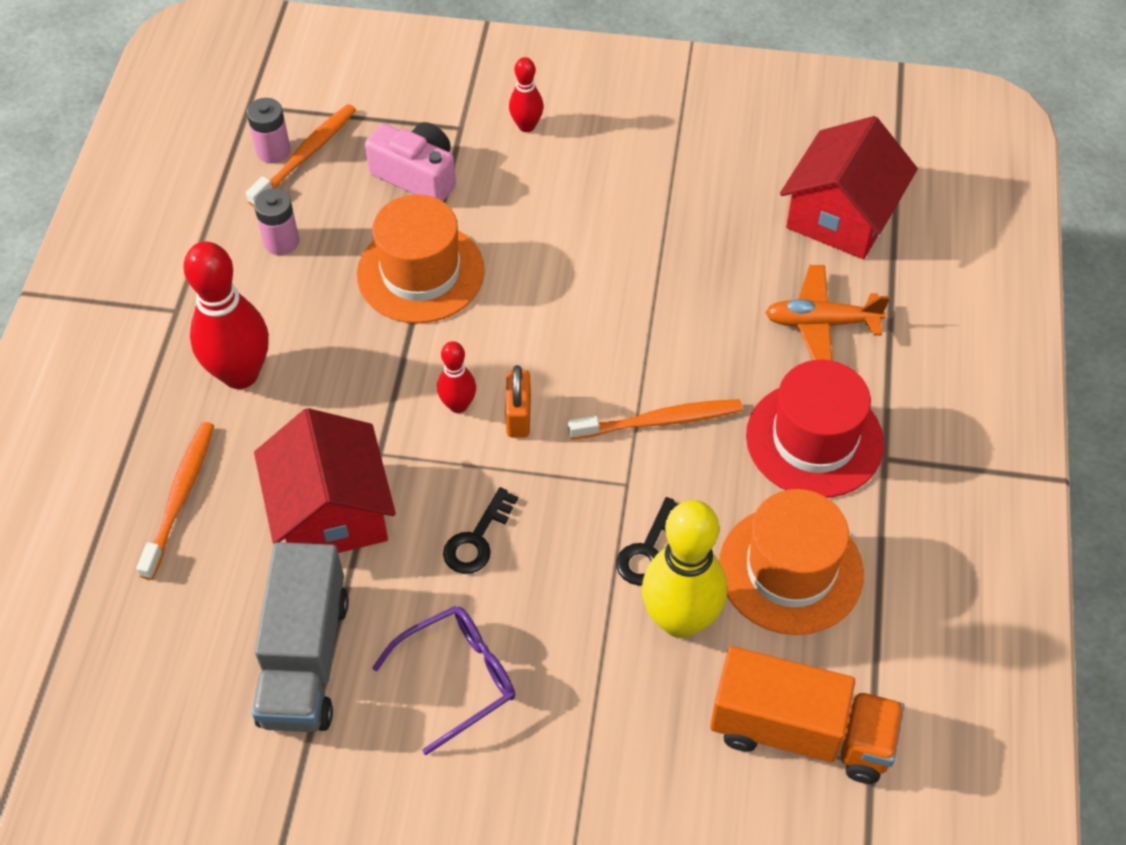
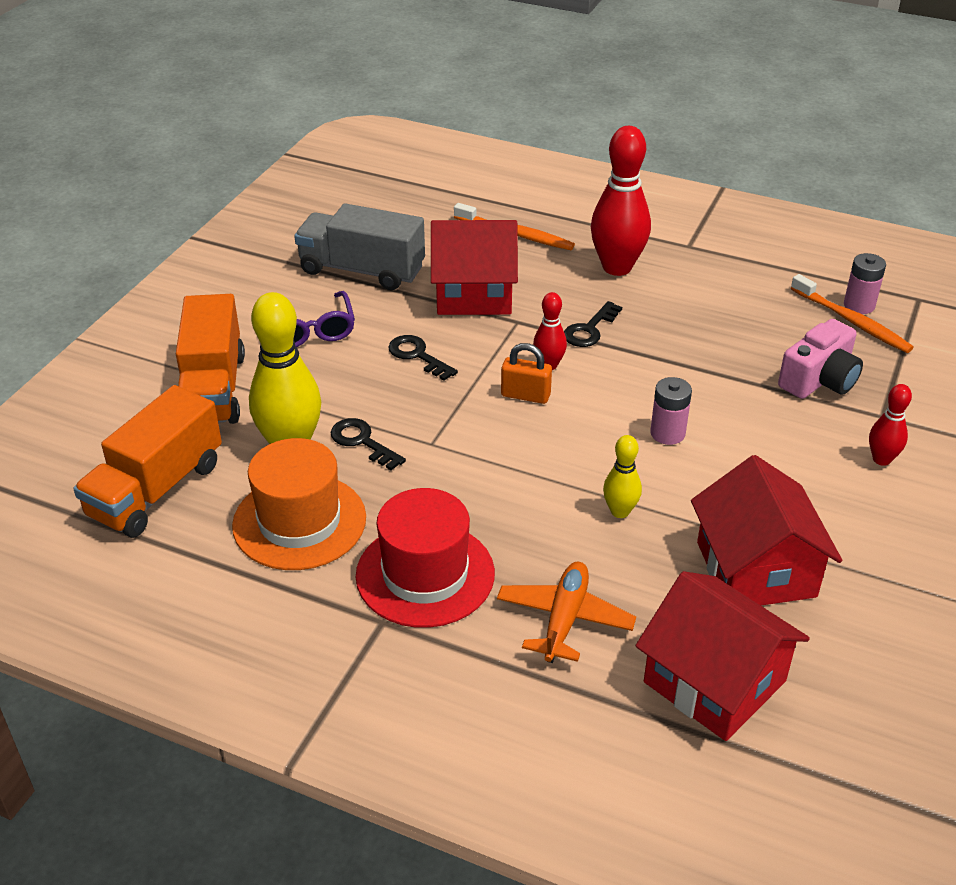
camera: 105 degrees right, 15 degrees down
pink battery [254,188,299,255] -> pink battery moved to [650,377,692,445]
orange hat [357,194,485,323] -> none
orange toothbrush [568,399,743,439] -> none
none -> orange truck [176,294,245,424]
none -> black key [564,301,622,347]
none -> yellow bowling pin [603,435,642,518]
none -> red house [691,455,842,606]

